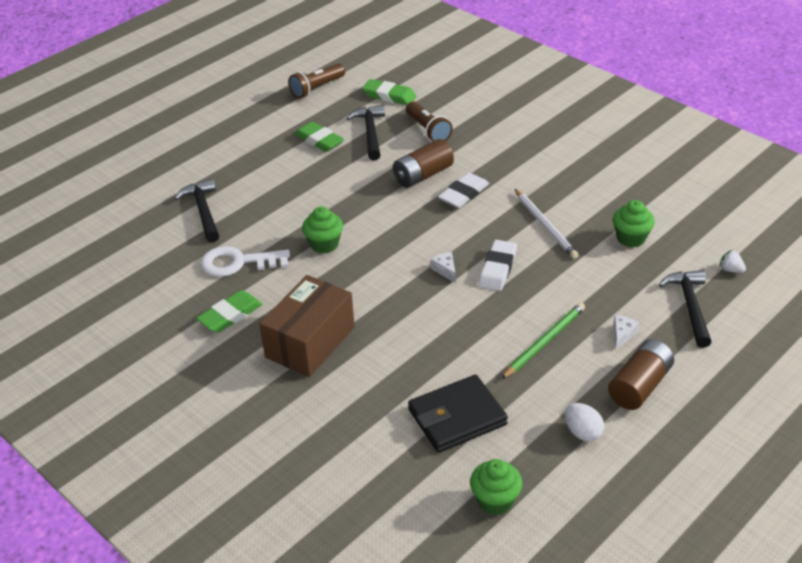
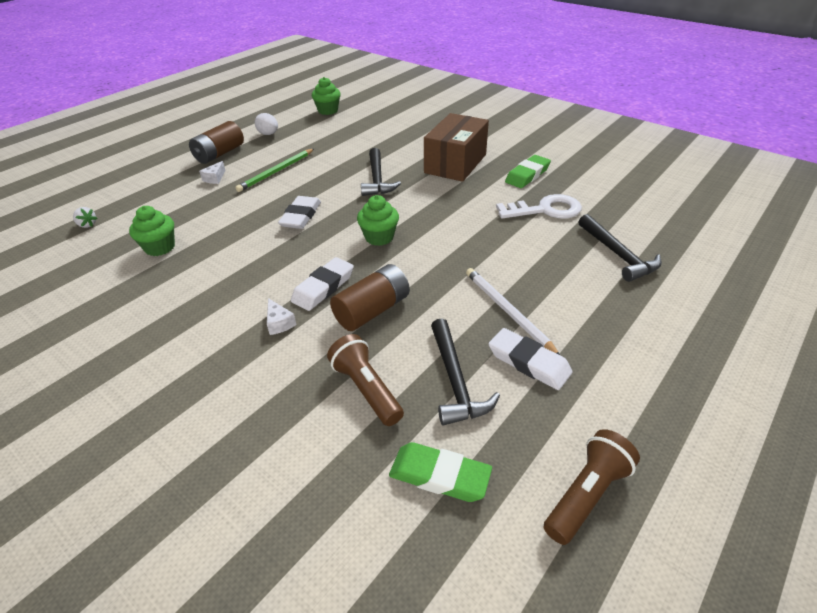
camera: 175 degrees right, 0 degrees up
green eraser [294,122,344,152] -> white eraser [489,328,573,390]
green cupcake [302,206,343,254] -> green cupcake moved to [357,195,399,246]
black wallet [408,375,508,453] -> none
white cheese [431,252,456,283] -> white cheese moved to [267,298,296,335]
white pencil [515,189,579,259] -> white pencil moved to [466,268,560,355]
black hammer [659,270,711,348] -> black hammer moved to [361,148,401,196]

